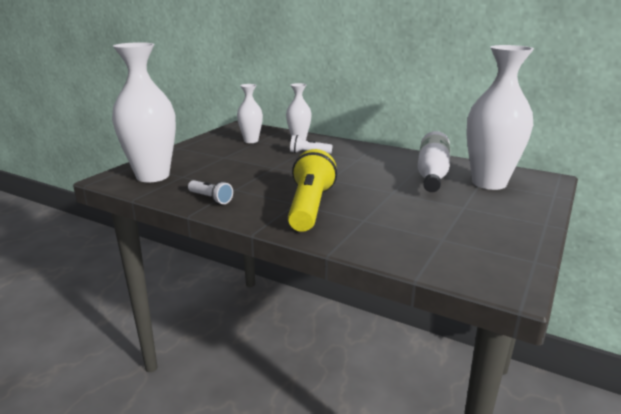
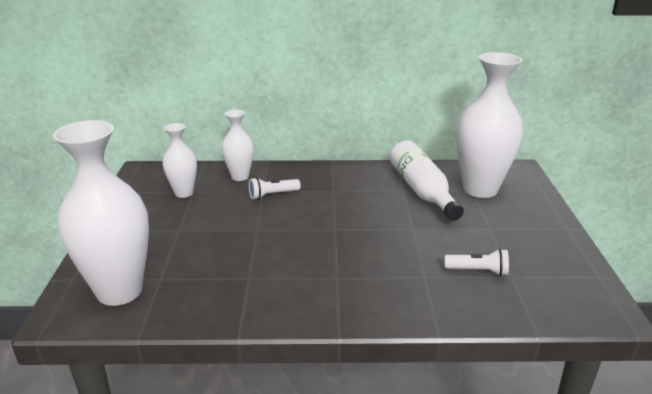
camera: 30 degrees left, 5 degrees up
white flashlight [188,180,233,204] -> white flashlight moved to [445,249,509,276]
yellow flashlight [288,149,337,232] -> none

